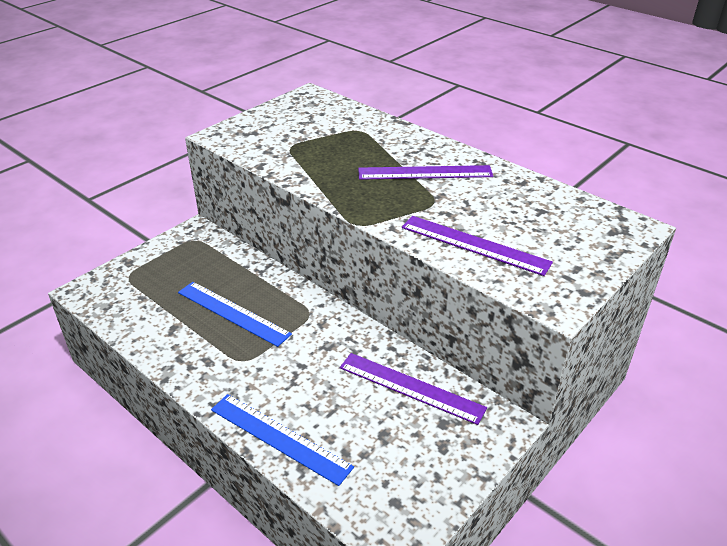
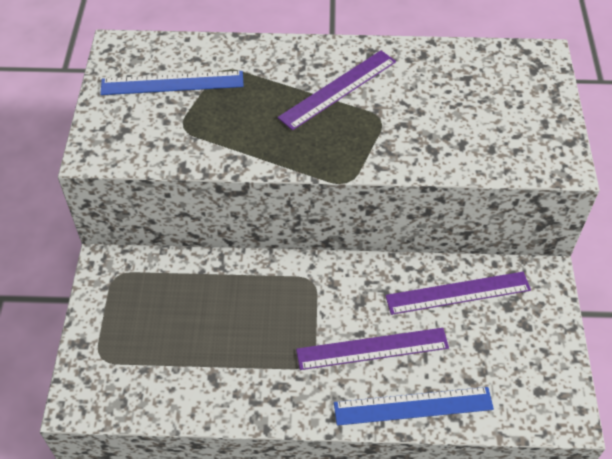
camera: 40 degrees left, 15 degrees up
blue ruler [178,282,292,347] -> blue ruler moved to [100,71,244,95]
purple ruler [402,216,553,276] -> purple ruler moved to [296,328,449,370]

